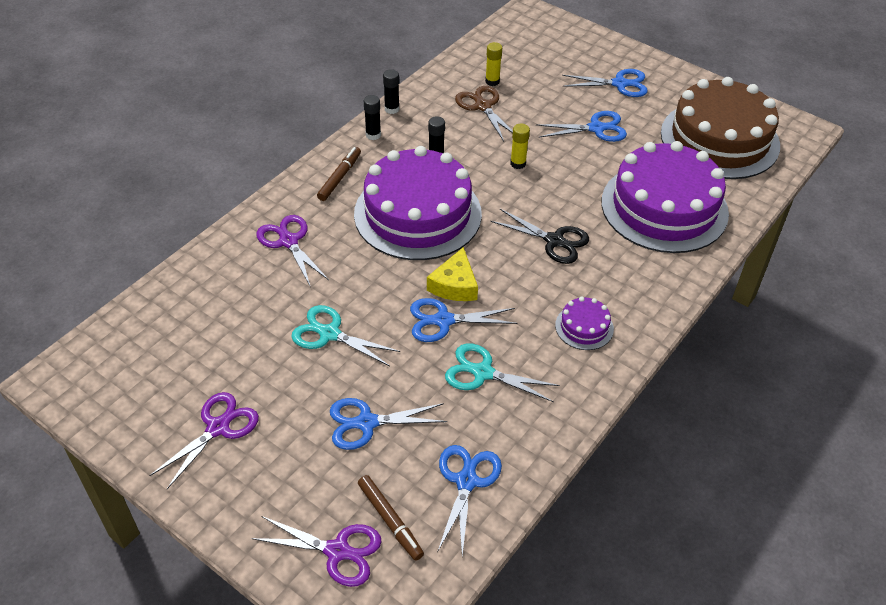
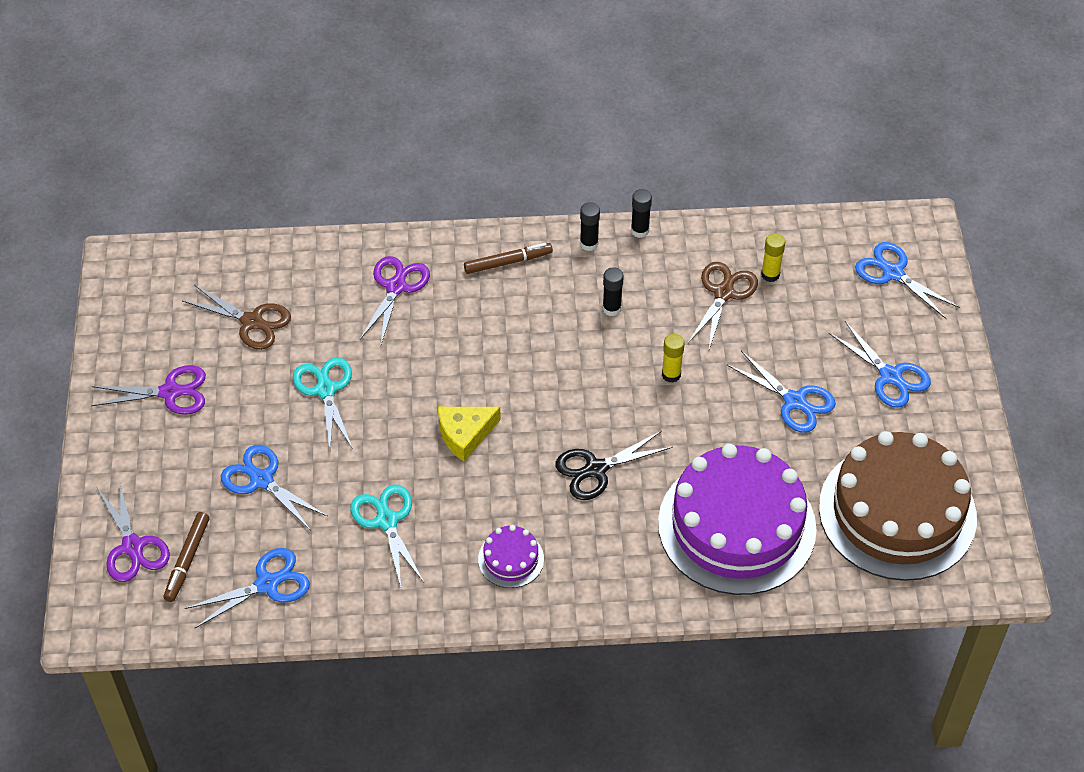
camera: 50 degrees right, 5 degrees up
purple cake [354,146,482,260] -> none
blue scissors [410,298,518,342] -> blue scissors moved to [855,242,960,319]
black scissors [491,209,589,264] -> black scissors turned 75 degrees clockwise [555,431,673,500]
none -> brown scissors [183,285,291,350]

